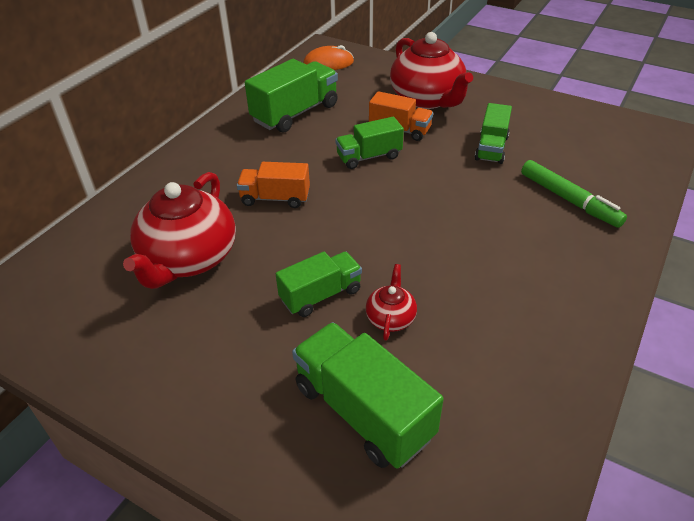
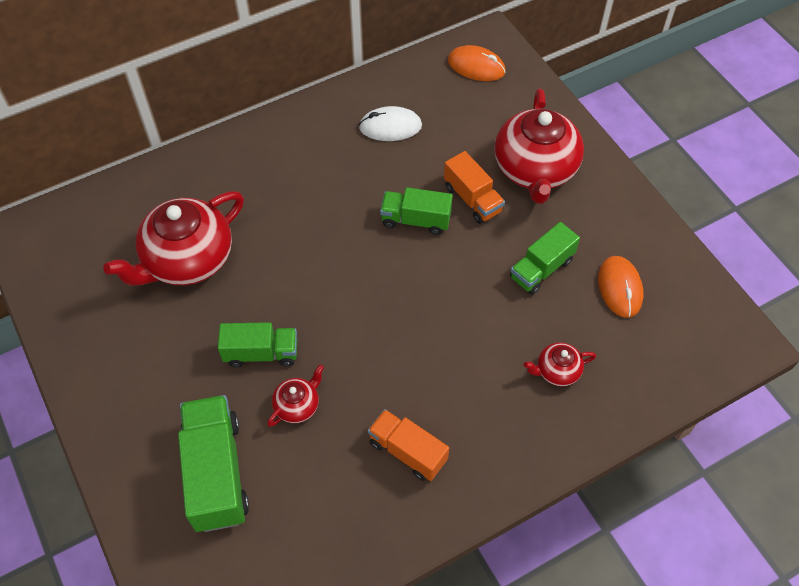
camera: 30 degrees right, 15 degrees up
orange truck [237,162,310,208] -> orange truck moved to [368,409,449,481]
green truck [245,59,338,133] -> white mouse [359,106,422,141]
green marker [521,160,627,228] -> red teapot [524,342,596,386]
none -> orange mouse [598,256,643,318]

